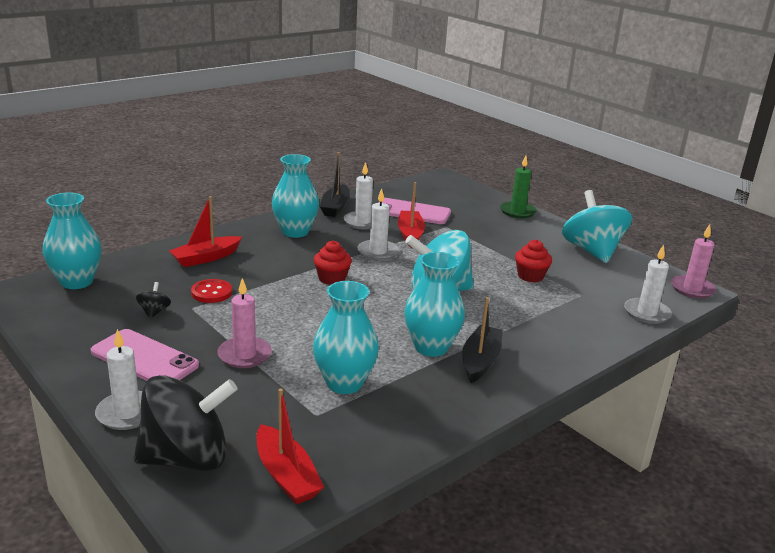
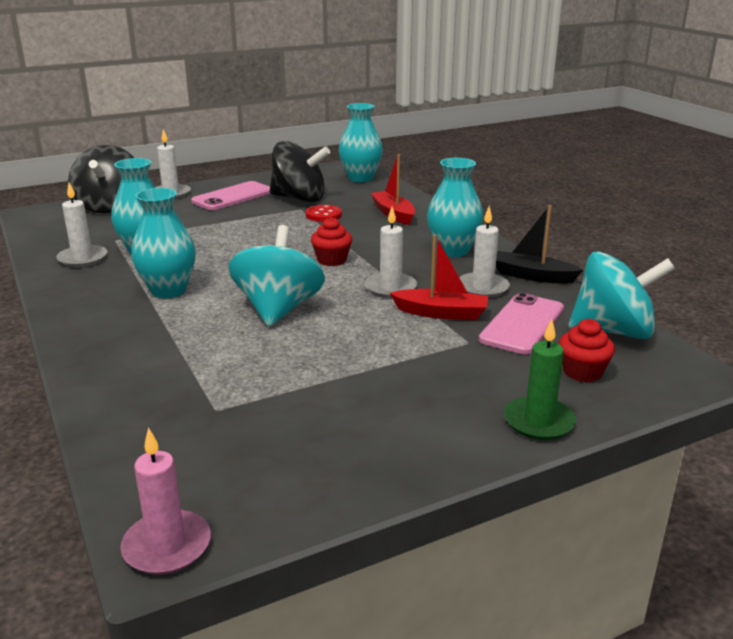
camera: 105 degrees right, 0 degrees up
black spinning top [136,282,171,319] -> black spinning top [270,141,330,202], size x2.47
pink candle [217,278,272,368] -> none
red boat [256,389,324,504] -> none
black boat [462,297,503,383] -> none
red cupcake [515,240,552,282] -> red cupcake moved to [559,319,615,382]
turquoise spinning top [562,190,632,263] -> turquoise spinning top moved to [569,251,675,339]
white candle [624,245,672,324] -> white candle moved to [56,183,107,267]

